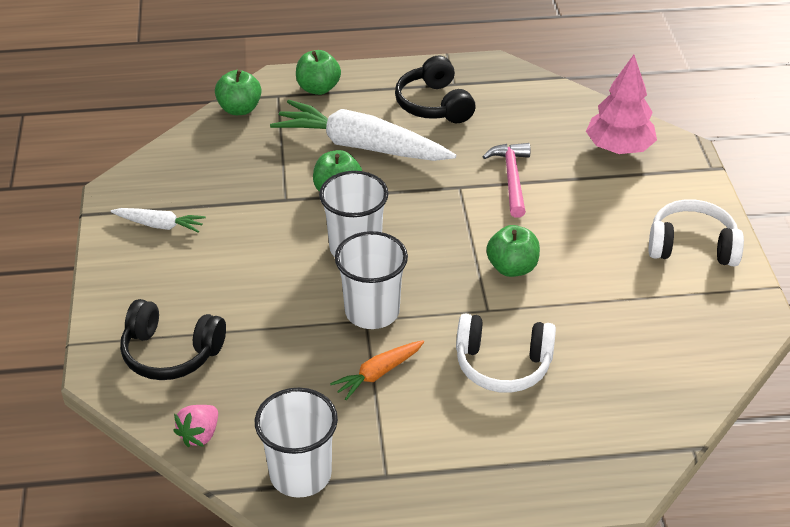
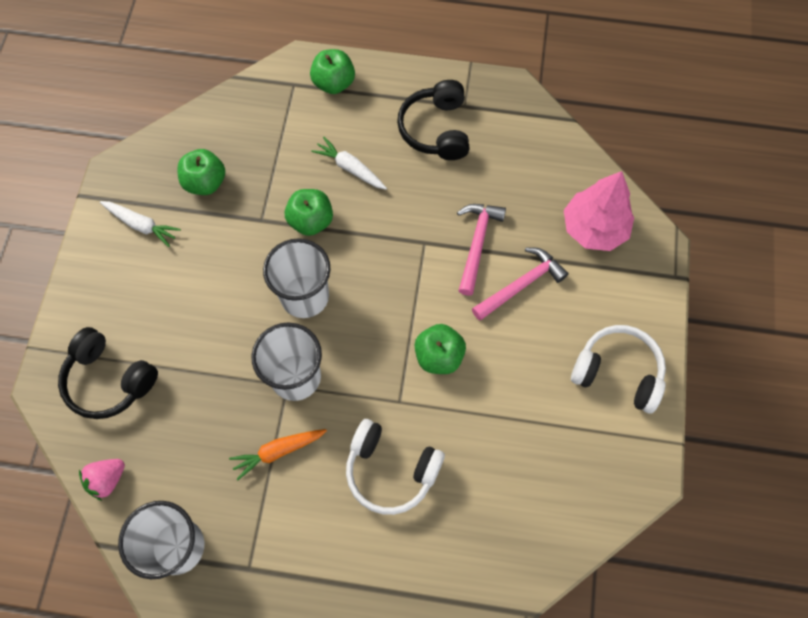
camera: 15 degrees right, 25 degrees up
green apple [215,70,262,115] -> green apple moved to [177,149,225,195]
white carrot [270,100,456,161] -> white carrot [311,137,387,190], size x0.47
none -> pink hammer [472,247,569,321]

